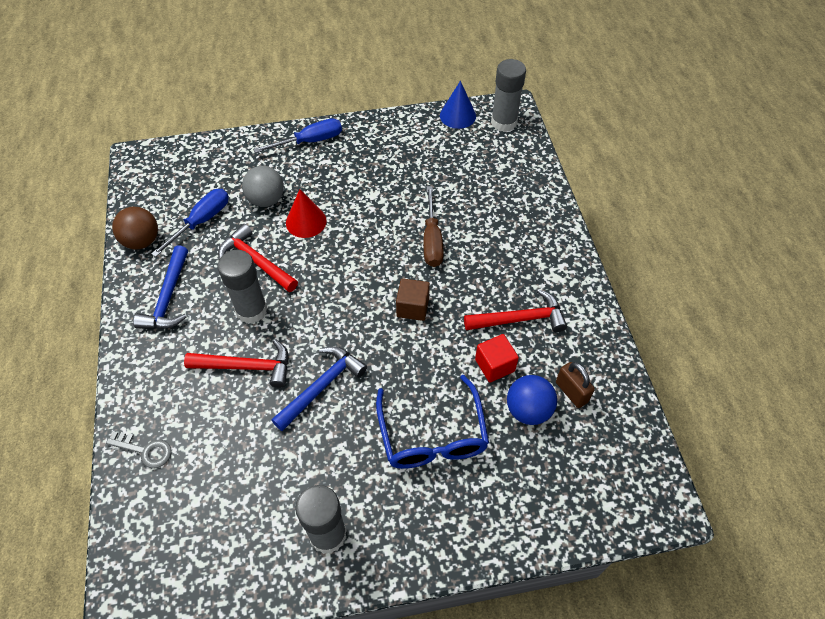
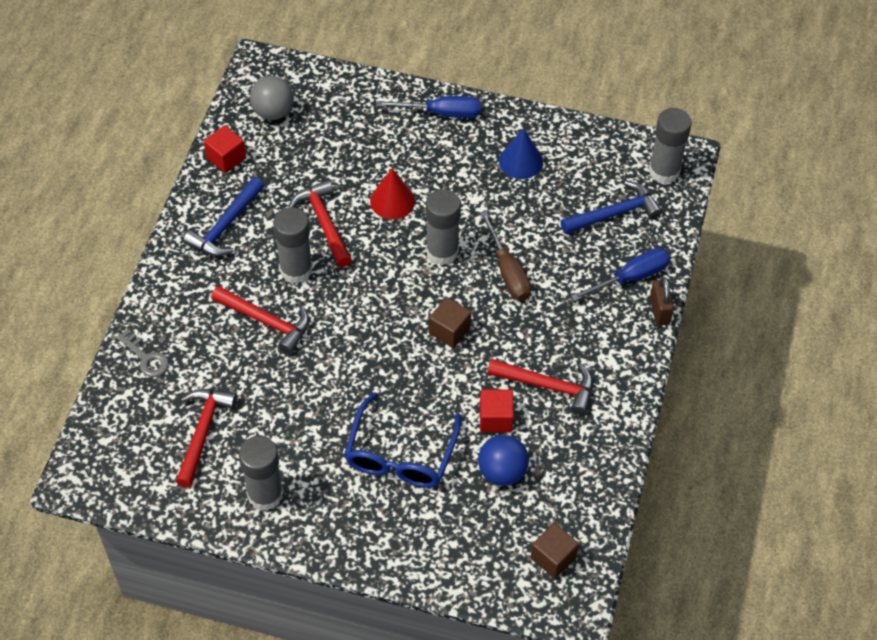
camera: 25 degrees right, 0 degrees up
brown ball [112,207,158,249] -> red cube [204,125,246,173]
blue screwdriver [151,189,229,257] -> blue screwdriver moved to [571,248,670,301]
grey ball [242,166,284,207] -> grey ball moved to [250,76,294,120]
blue hammer [271,346,367,431] -> blue hammer moved to [560,181,662,234]
brown screwdriver [423,186,444,267] -> brown screwdriver turned 45 degrees counterclockwise [480,211,531,301]
blue cone [440,81,476,129] -> blue cone moved to [499,128,543,179]
brown padlock [556,362,595,408] -> brown padlock moved to [650,277,674,326]
none -> red hammer [176,389,237,487]
none -> grey glue stick [426,189,461,265]
none -> brown cube [531,523,579,578]

